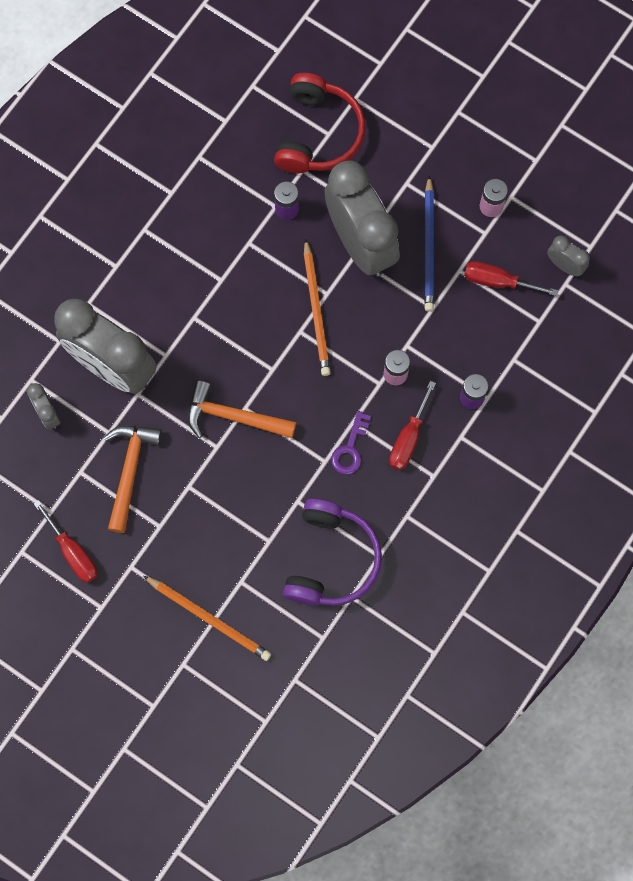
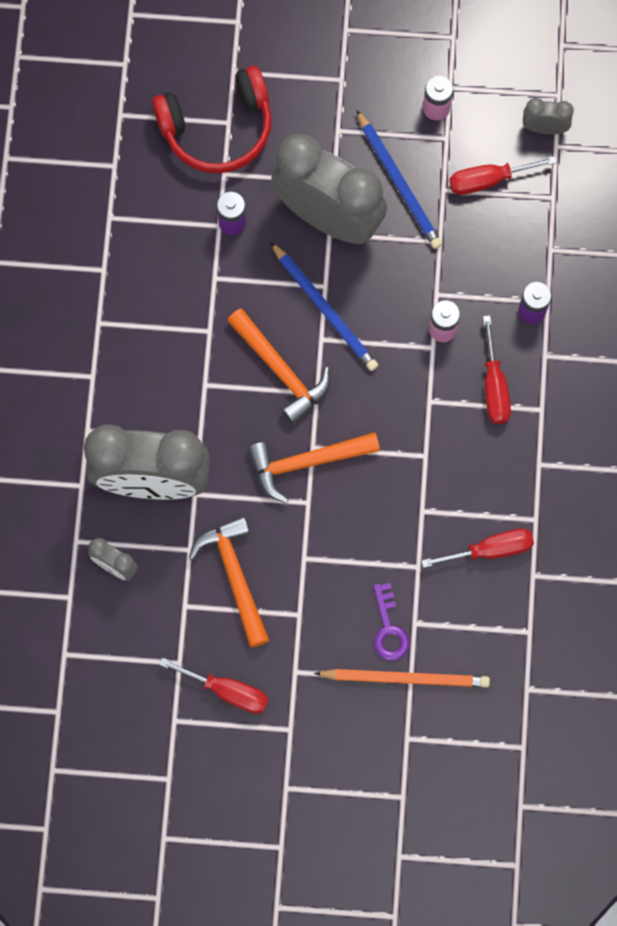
camera: 30 degrees left, 0 degrees up
red headphones [274,73,366,173] -> red headphones turned 90 degrees clockwise [152,66,272,173]
purple headphones [283,499,382,606] -> red screwdriver [421,529,534,568]
orange pencil [304,238,331,376] -> blue pencil [270,242,378,371]
purple key [331,411,371,475] -> purple key moved to [373,583,410,661]
none -> orange hammer [227,308,330,424]

